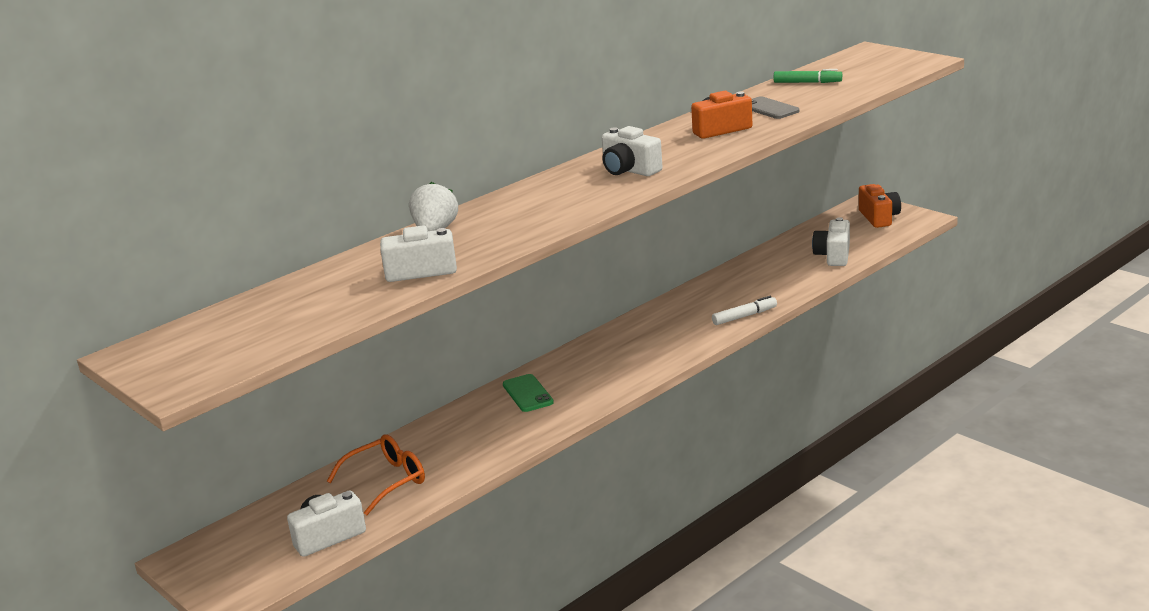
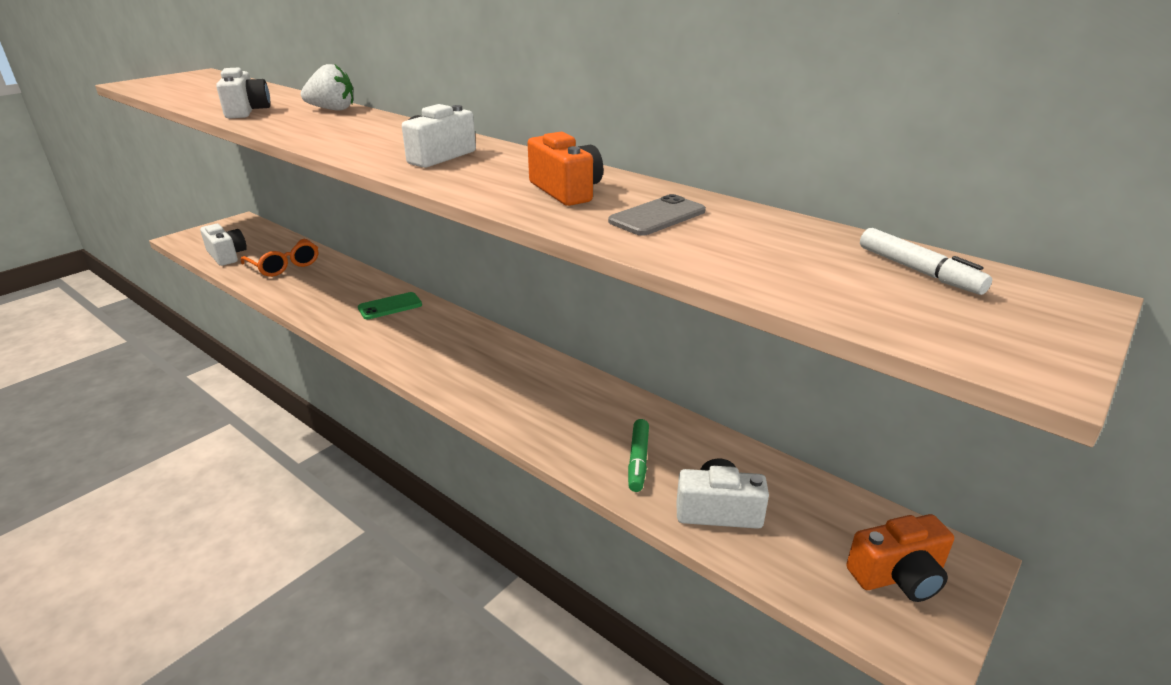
camera: 80 degrees right, 5 degrees up
white marker [712,296,777,325] -> white marker moved to [860,228,992,295]
green marker [774,69,842,83] -> green marker moved to [628,419,649,492]

